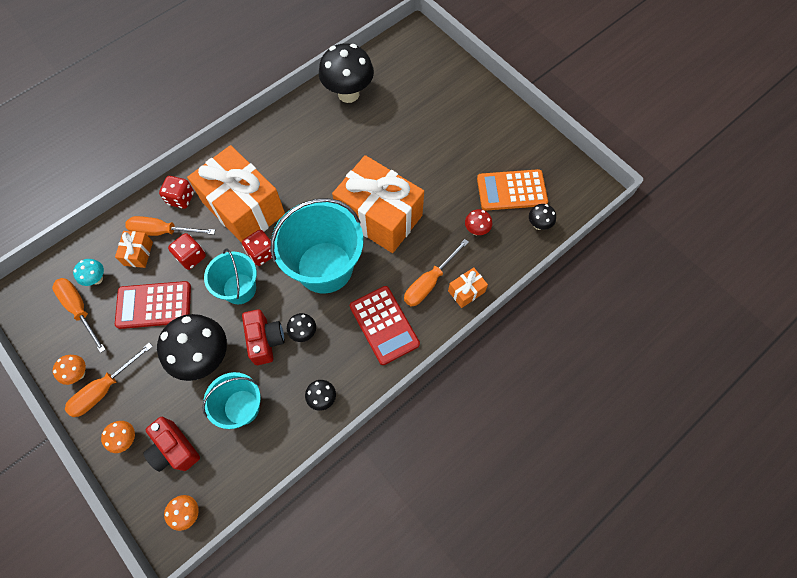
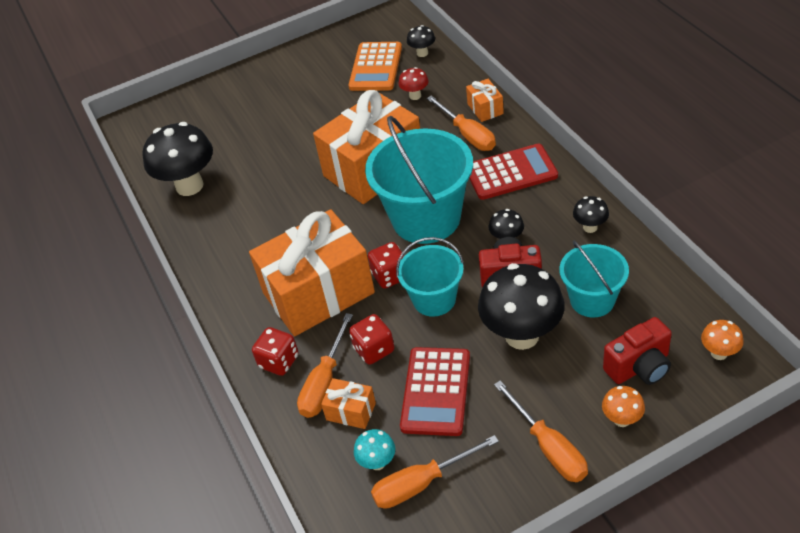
camera: 70 degrees left, 20 degrees down
orange mushroom [53,355,86,385] -> none

